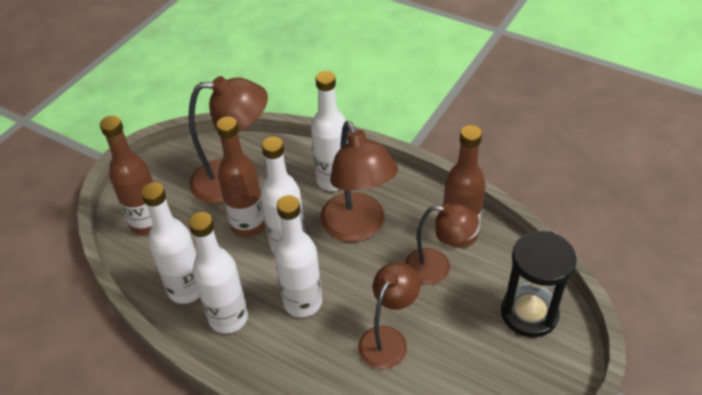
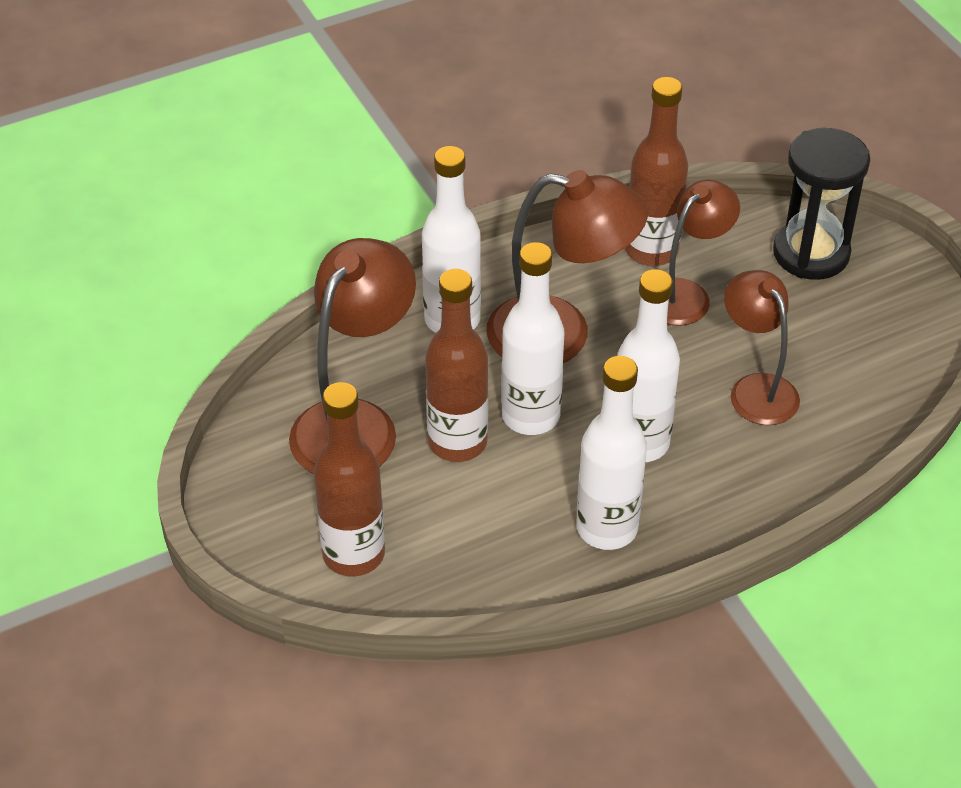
camera: 60 degrees left, 0 degrees up
white bottle [141,182,200,304] -> none

